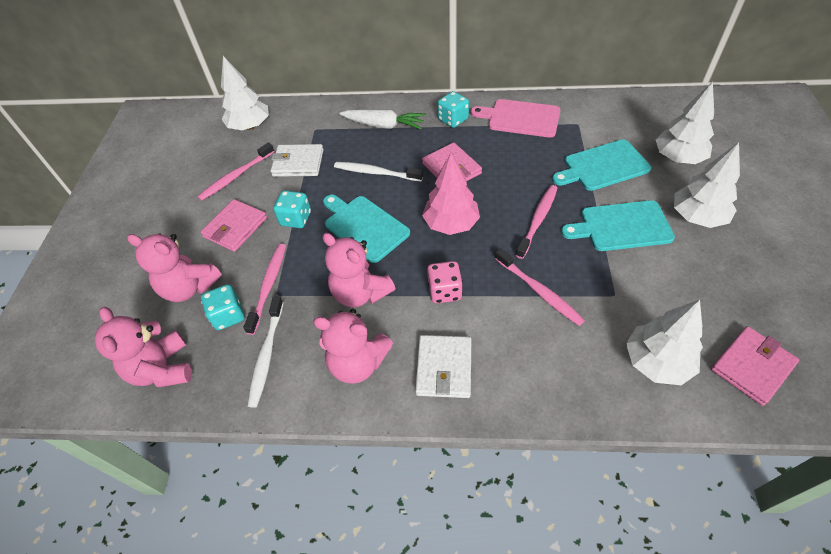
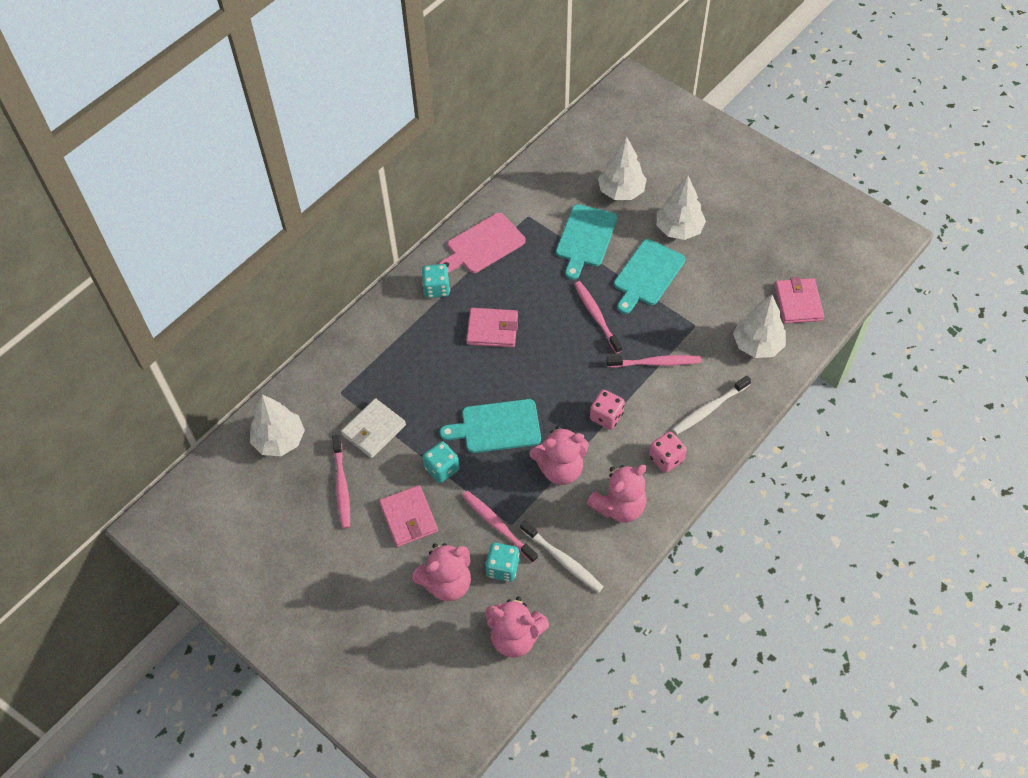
camera: 55 degrees left, 5 degrees up
white toothbrush [334,162,423,181] -> white toothbrush moved to [672,376,751,435]
white carrot [339,110,426,130] -> none
white wallet [415,335,471,398] -> pink dice [649,431,687,473]
pink tree [422,153,480,235] -> none

